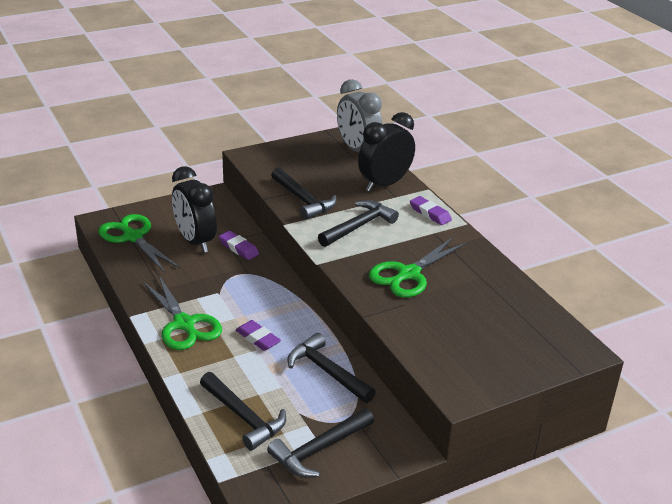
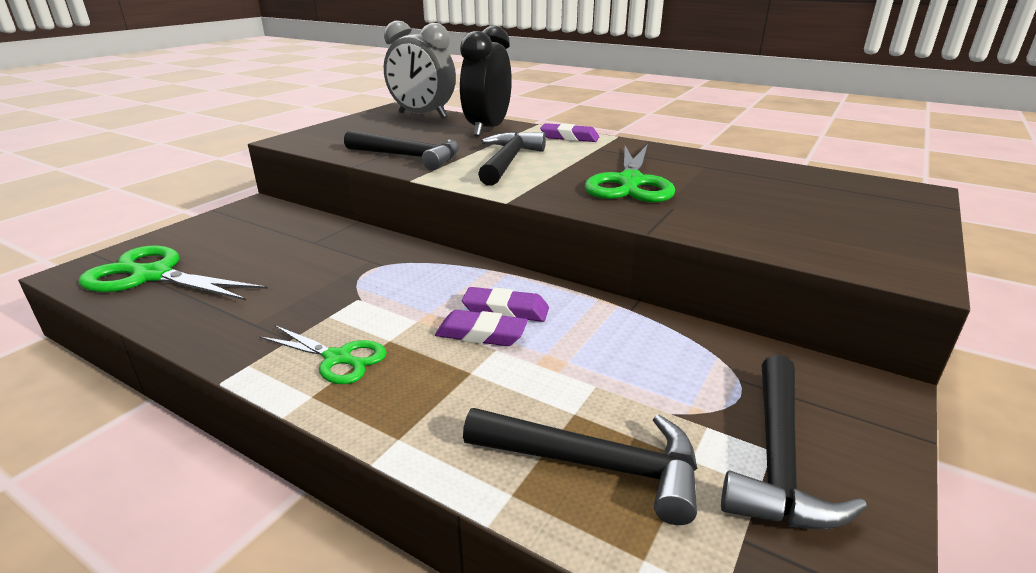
camera: 30 degrees left, 5 degrees down
green scissors [143,276,222,350] -> green scissors [260,325,387,384], size x0.60
black clock [172,166,217,253] -> none
purple eraser [219,231,259,260] -> purple eraser moved to [462,287,549,322]
black hammer [287,333,376,403] -> none

